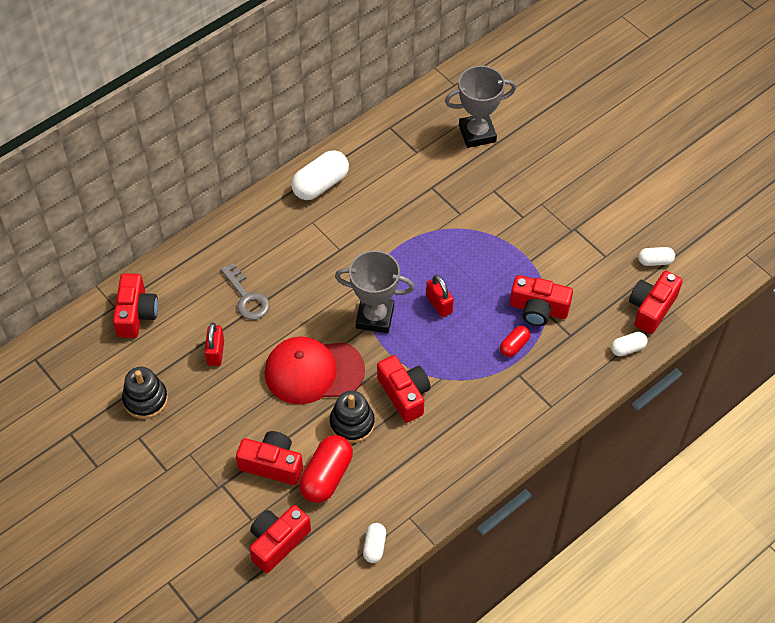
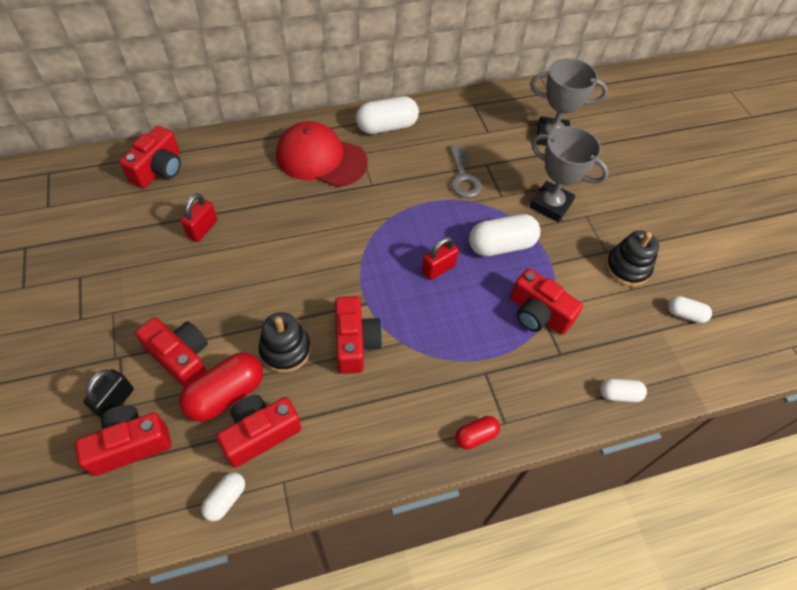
camera: 20 degrees right, 0 degrees up
black stacking toy [122,367,168,419] -> black stacking toy moved to [605,231,659,286]
grey key [221,263,270,320] -> grey key moved to [450,145,482,198]
red cap [264,336,365,404] -> red cap moved to [276,121,367,187]
grey trophy [335,250,415,333] -> grey trophy moved to [530,126,609,222]
red padlock [426,275,454,317] -> red padlock turned 60 degrees clockwise [422,237,459,280]
red capsule [500,326,530,357] -> red capsule moved to [455,416,500,449]
red camera [629,271,682,334] -> red camera moved to [216,395,301,468]
none -> black padlock [83,369,134,418]
none -> white capsule [469,214,540,256]

